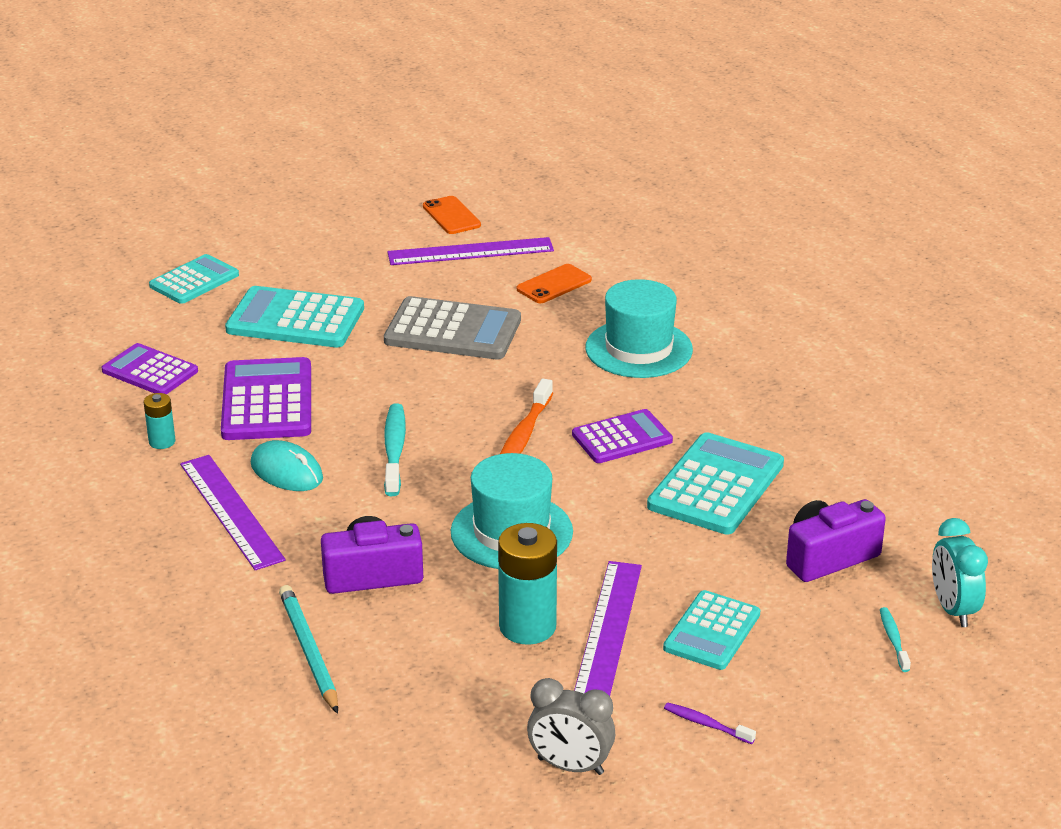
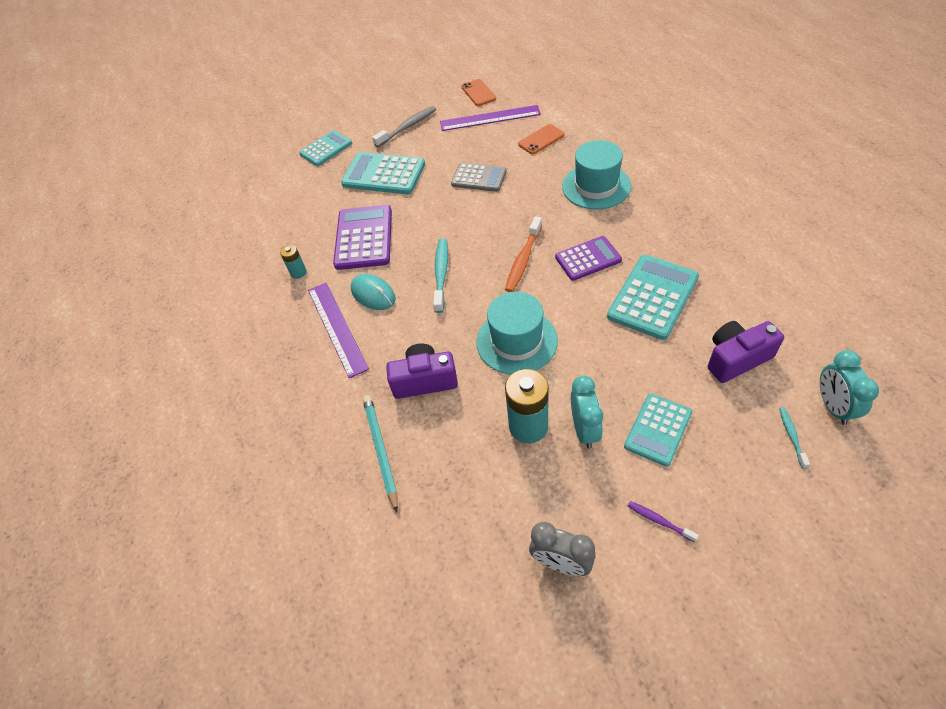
camera: 10 degrees right, 20 degrees up
purple calculator [101,343,198,394] -> none
grey calculator [384,296,521,360] -> grey calculator [451,163,507,192], size x0.65
purple ruler [574,561,642,696] -> turquoise clock [571,375,603,448]
none -> grey toothbrush [372,106,436,147]

